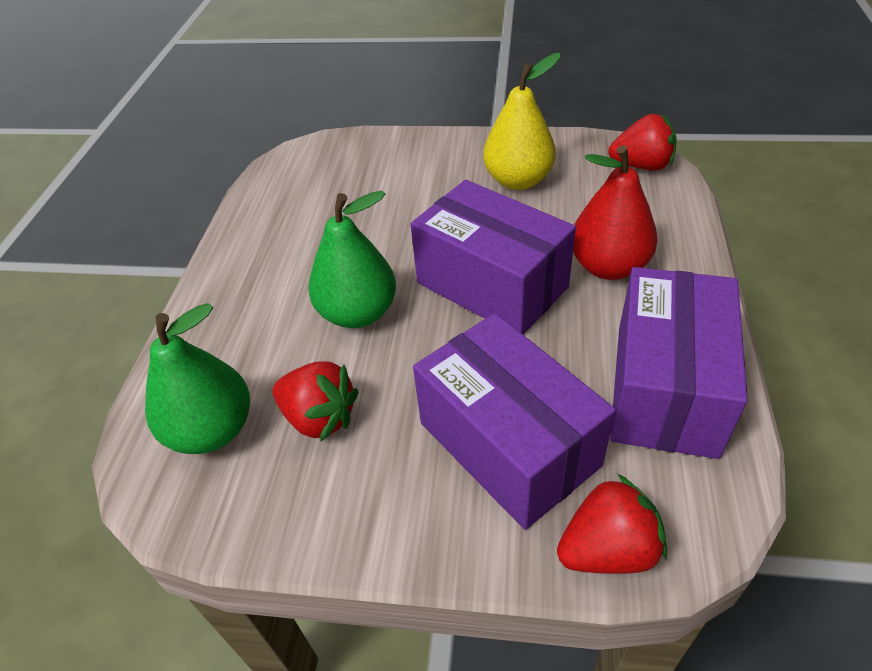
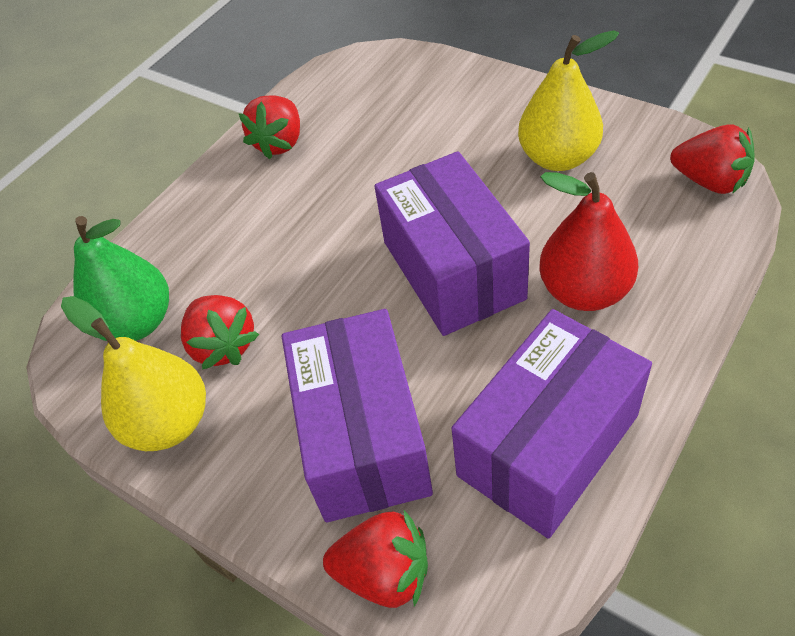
camera: 30 degrees right, 5 degrees up
green pear [308,190,396,328] -> none
none -> yellow pear [61,296,206,451]
none -> red strawberry [239,95,300,159]

